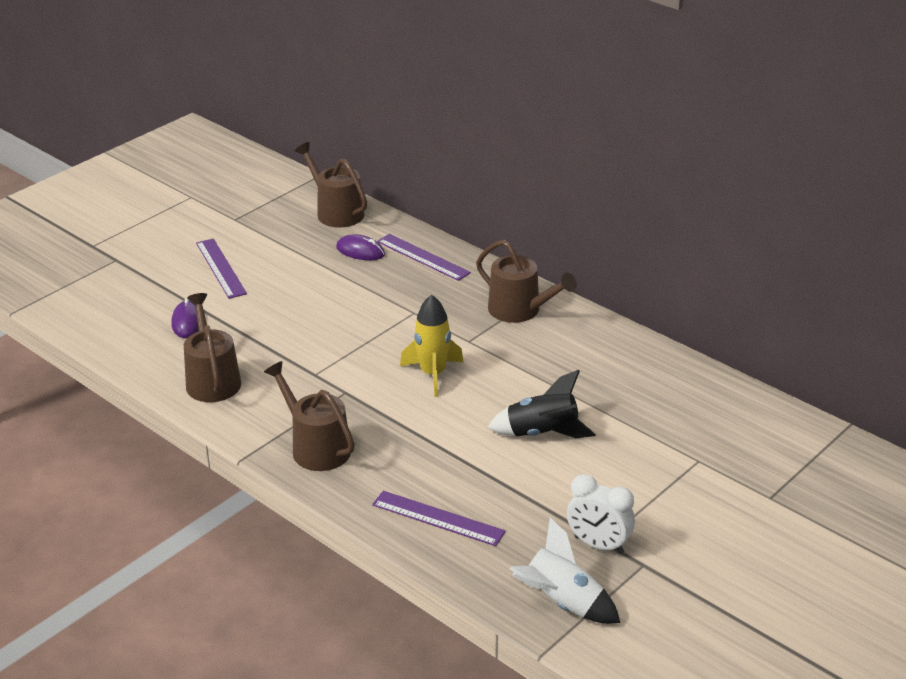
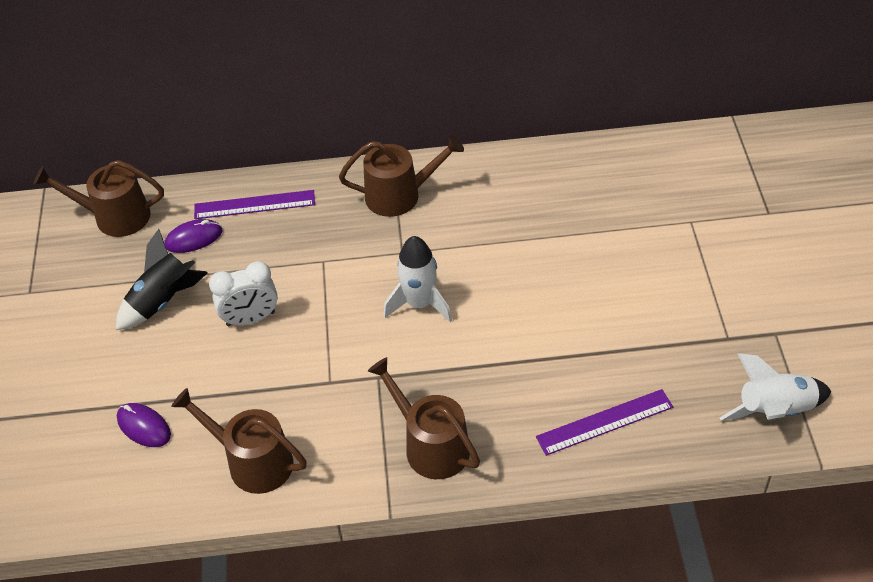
camera: 45 degrees left, 15 degrees up
purple ruler [196,238,247,299] -> none
brown watering can [264,361,355,471] -> brown watering can turned 45 degrees clockwise [368,357,480,479]
yellow rocket [400,295,464,397] -> white rocket [384,236,452,322]
black rocket [487,370,596,438] -> black rocket moved to [116,229,208,330]
white clock [567,474,635,554] -> white clock moved to [209,261,278,326]

